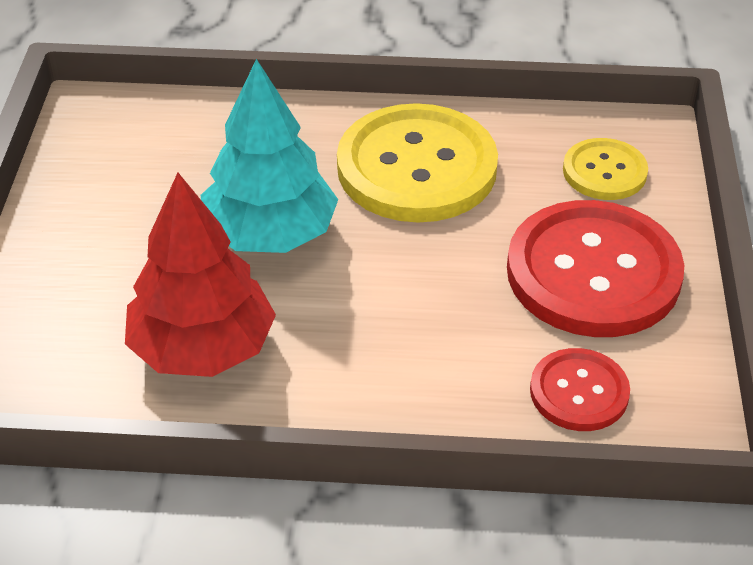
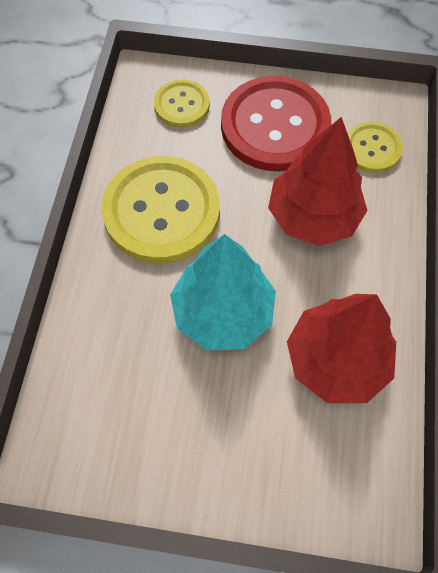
camera: 85 degrees left, 20 degrees up
red button [530,348,630,431] -> yellow button [348,122,403,173]
none -> red tree [268,117,368,246]

